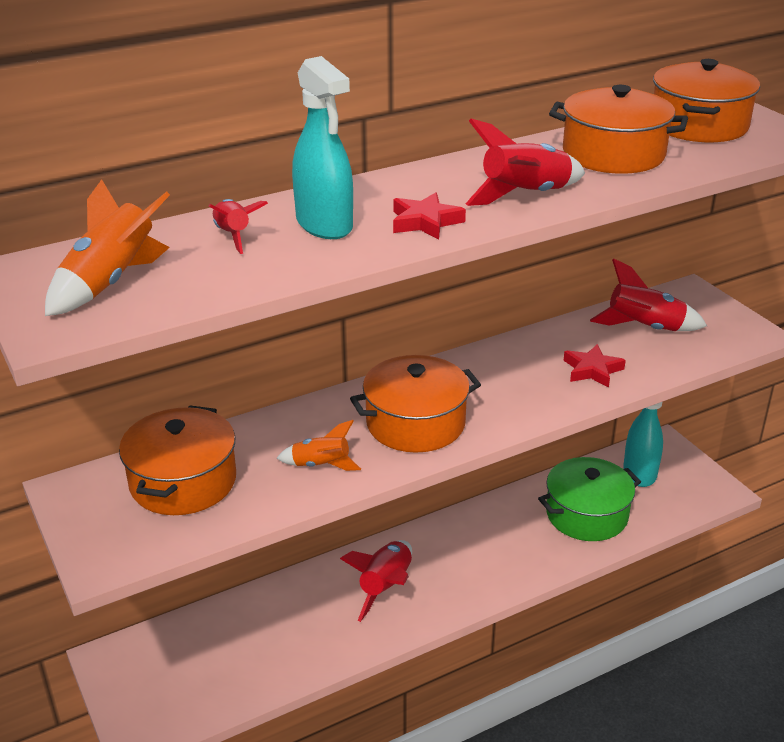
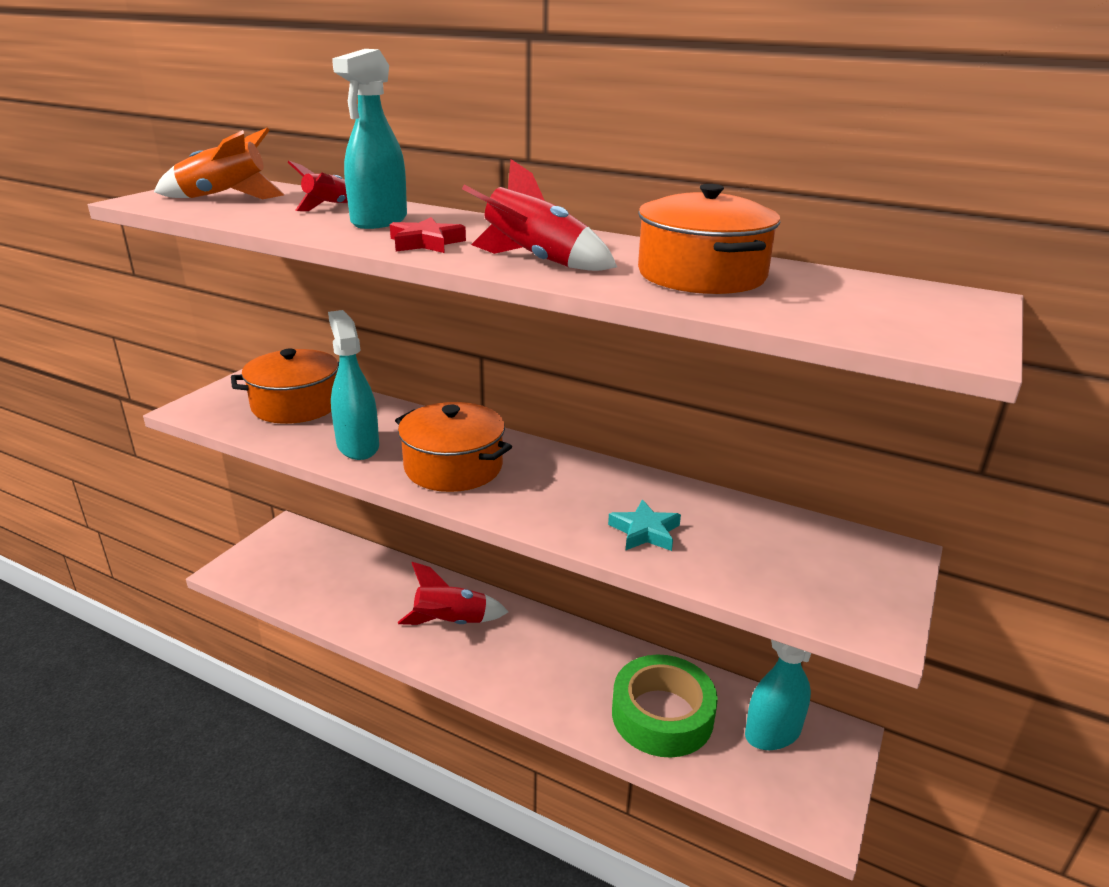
camera: 55 degrees right, 5 degrees down
orange rocket [276,420,361,471] -> turquoise spray bottle [328,310,379,460]
green pot [538,457,641,541] -> green tape [612,655,718,757]
red star [564,344,626,388] -> turquoise star [608,500,681,551]
red rocket [590,258,707,331] -> none
orange pot [653,59,760,142] -> none

